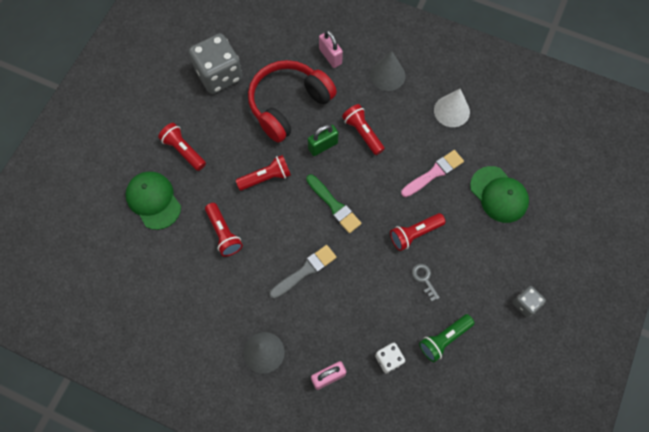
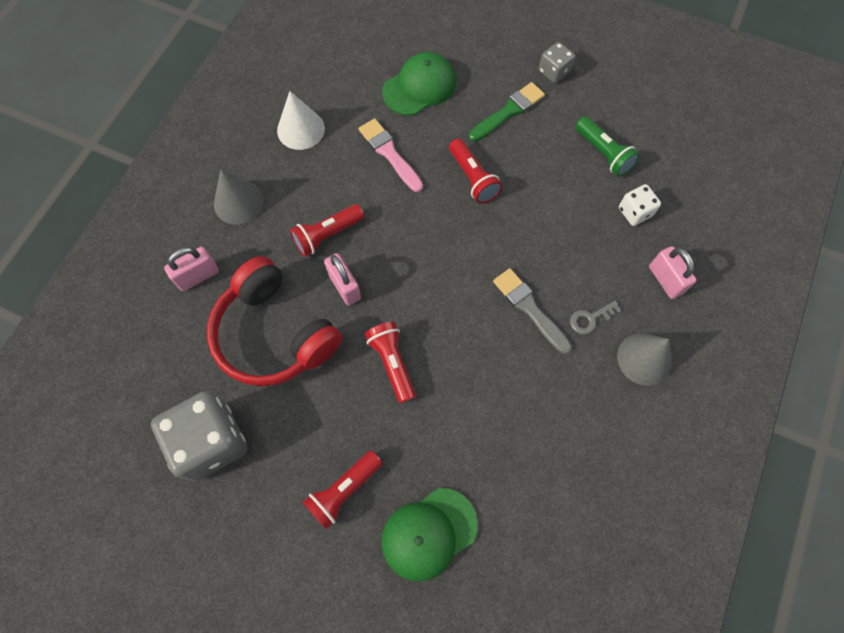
camera: 90 degrees left, 0 degrees up
red flashlight [205,203,243,257] -> none
green brush [306,174,362,233] -> green brush moved to [469,82,545,142]
green padlock [308,125,338,156] -> pink padlock [324,253,361,306]
grey key [412,264,440,302] -> grey key moved to [570,301,621,334]

